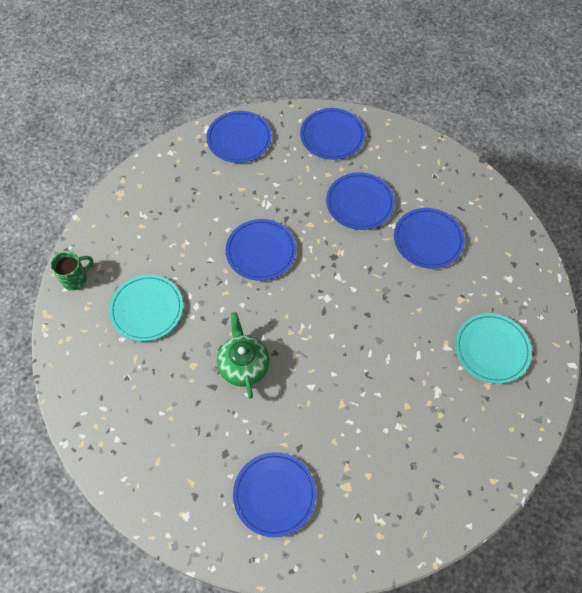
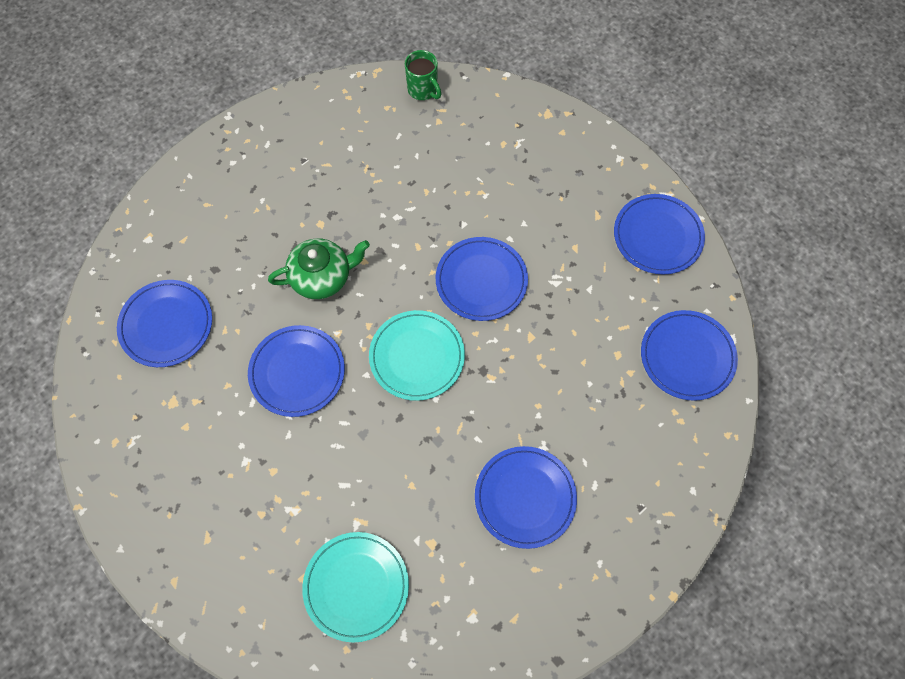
camera: 85 degrees right, 5 degrees up
turquoise plate [109,275,183,341] -> turquoise plate moved to [369,310,465,401]
blue plate [326,172,395,230] -> blue plate moved to [248,325,345,417]

